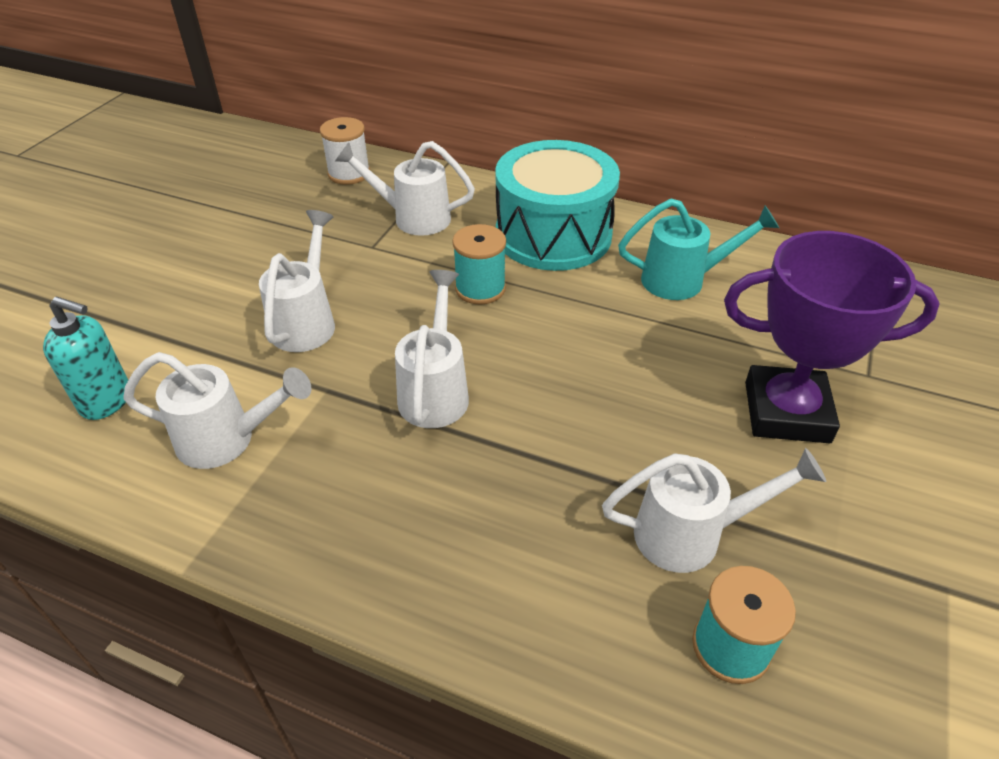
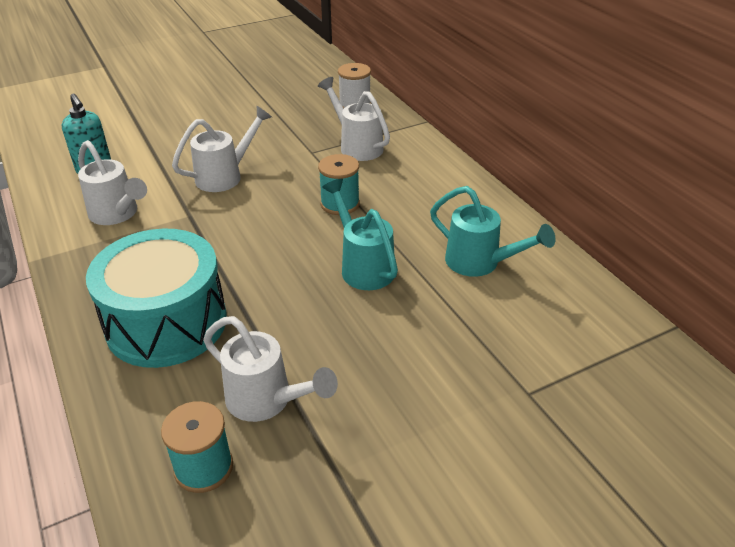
camera: 40 degrees right, 5 degrees down
white watering can [395,270,469,428] -> none
turquoise drum [495,140,620,271] -> turquoise drum moved to [86,229,227,368]
purple trophy [724,231,940,443] -> none
none -> turquoise watering can [322,179,398,290]

